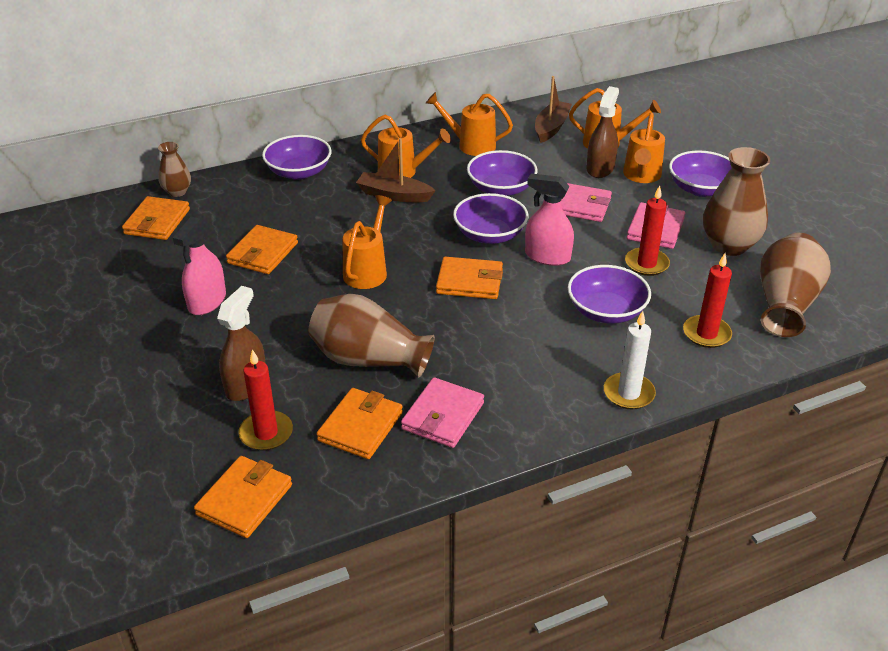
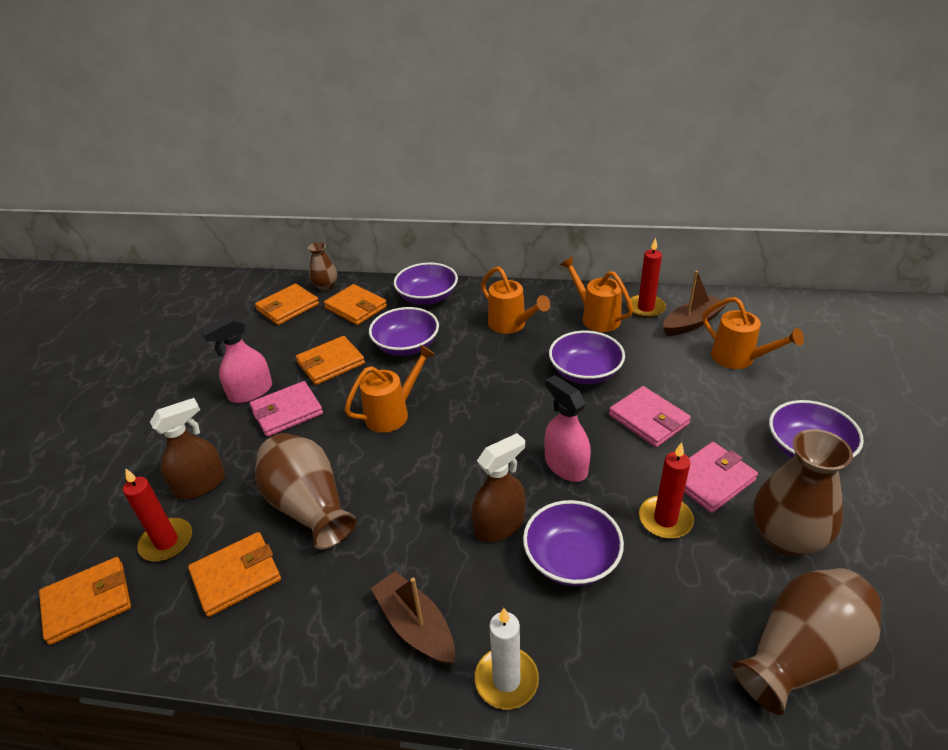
camera: 35 degrees right, 0 degrees up
brown boat [356,138,436,202] -> brown boat moved to [371,571,455,665]
pink wallet [401,377,484,448] -> pink wallet moved to [250,381,323,437]
orange wallet [436,257,503,299] -> orange wallet moved to [324,284,387,325]
purple bowl [453,193,529,244] -> purple bowl moved to [369,307,439,356]
brown spray bottle [586,86,619,178] -> brown spray bottle moved to [471,433,525,542]
orange watering can [623,113,665,183] -> none
red candle [683,253,732,348] -> red candle moved to [627,238,666,318]

